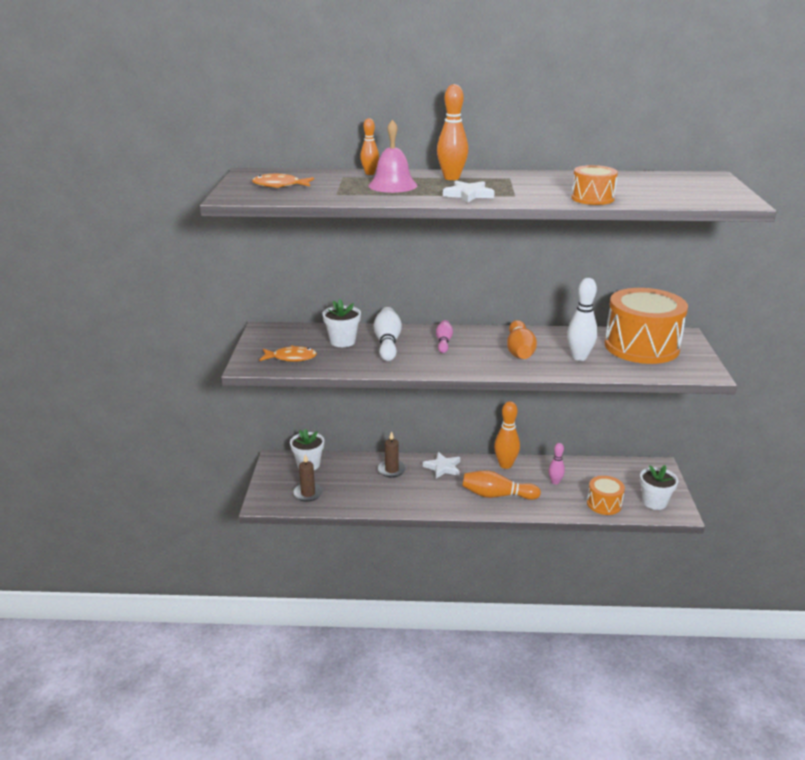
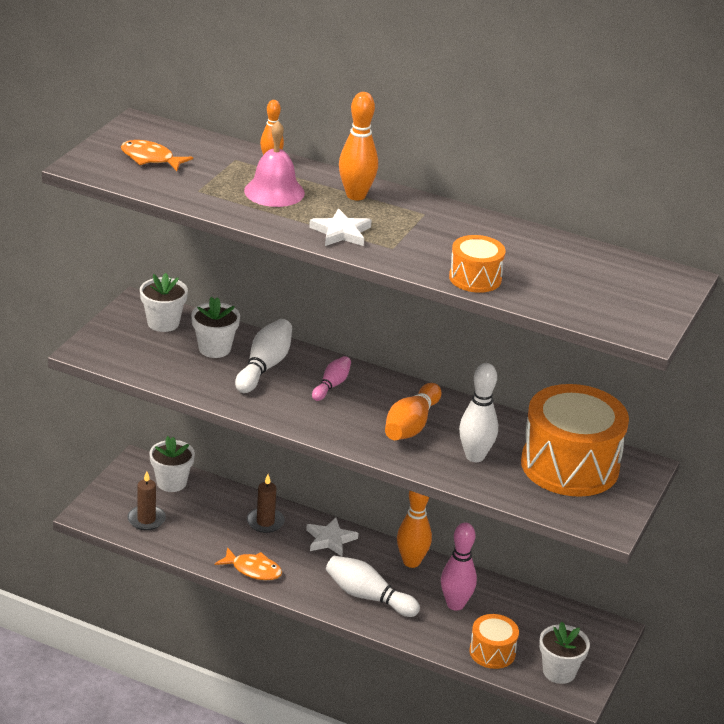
camera: 20 degrees right, 5 degrees up
orange fish [259,345,317,362] -> orange fish moved to [215,547,282,580]
orange bowling pin [462,470,541,500] -> white bowling pin [326,556,420,617]
pink bowling pin [549,443,565,485] -> pink bowling pin [441,522,477,611], size x1.63
none -> white flower pot [140,273,188,332]

